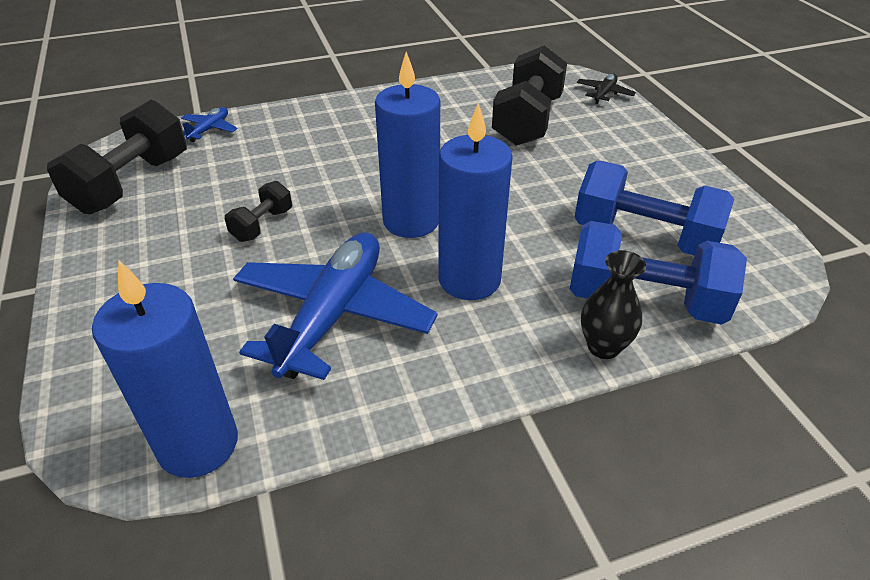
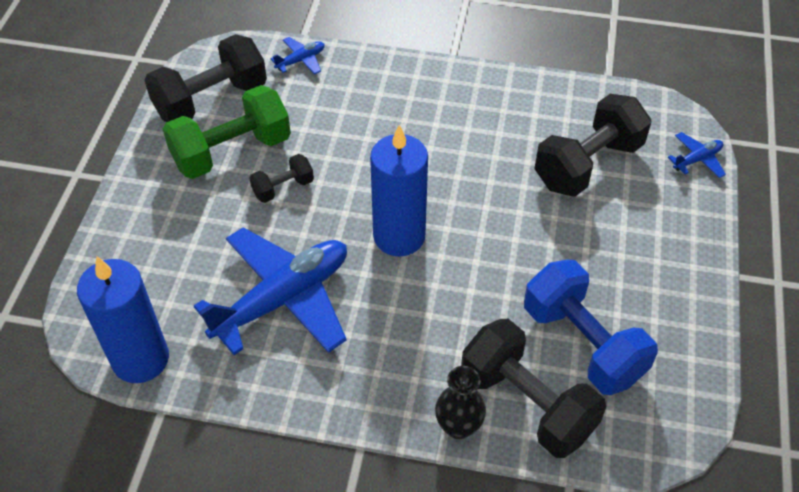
camera: 30 degrees right, 10 degrees up
blue candle [438,103,513,300] -> none
blue dumbbell [570,221,747,325] -> black dumbbell [461,319,606,458]
black plane [577,74,636,104] -> blue plane [668,132,726,178]
none -> green dumbbell [163,85,291,179]

